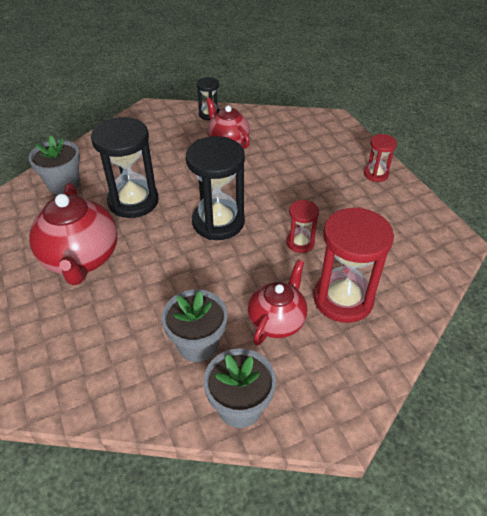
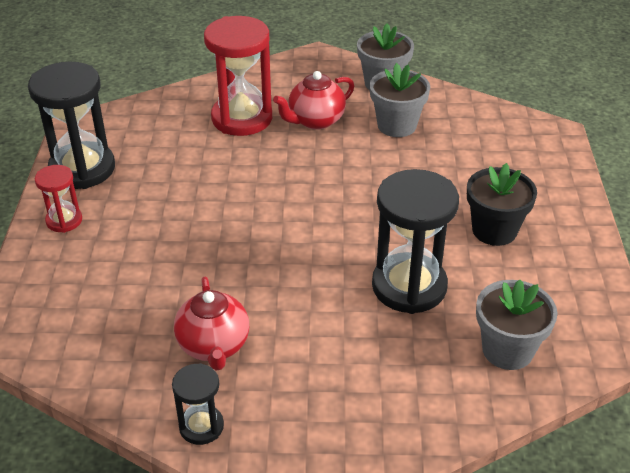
camera: 155 degrees left, 5 degrees down
red teapot [29,183,118,285] -> black flower pot [467,163,537,246]
black hourglass [186,136,245,240] -> black hourglass moved to [28,62,115,189]
red hourglass [286,200,319,253] -> none

